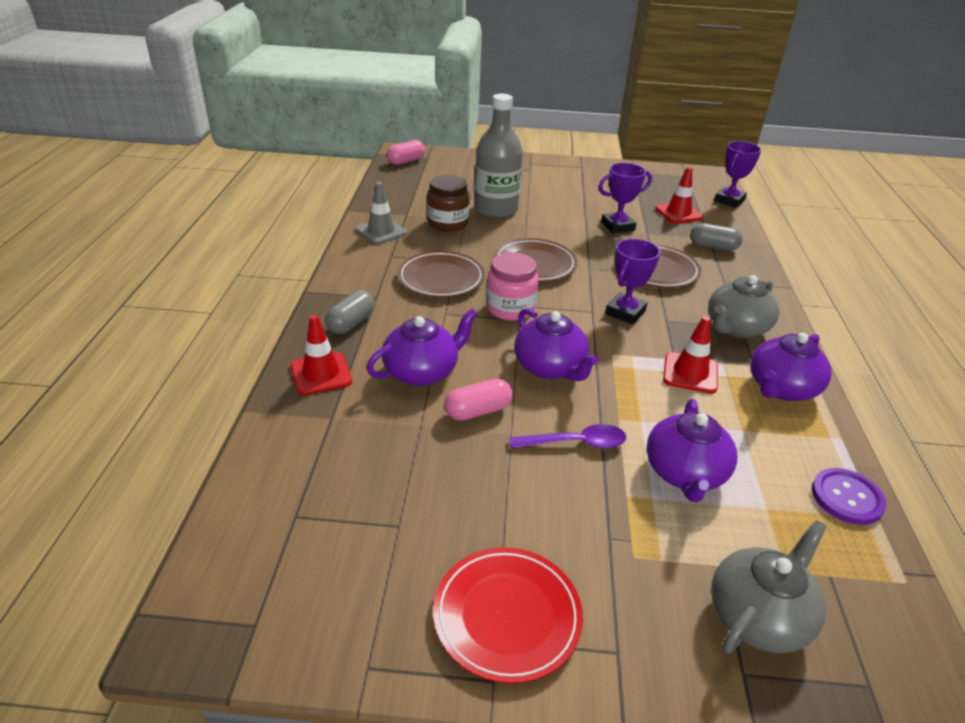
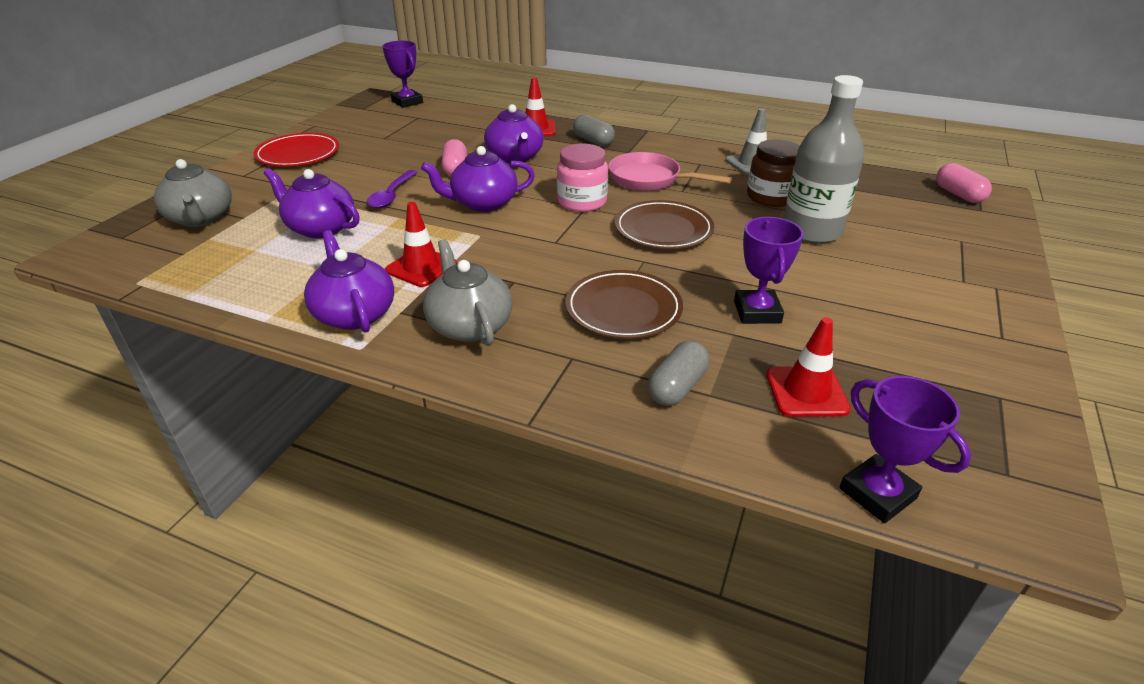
camera: 110 degrees right, 0 degrees up
brown plate [397,251,485,298] -> pink pan [608,152,732,191]
purple trophy [605,239,660,325] -> purple trophy moved to [382,41,423,108]
purple button [812,468,886,525] -> none

